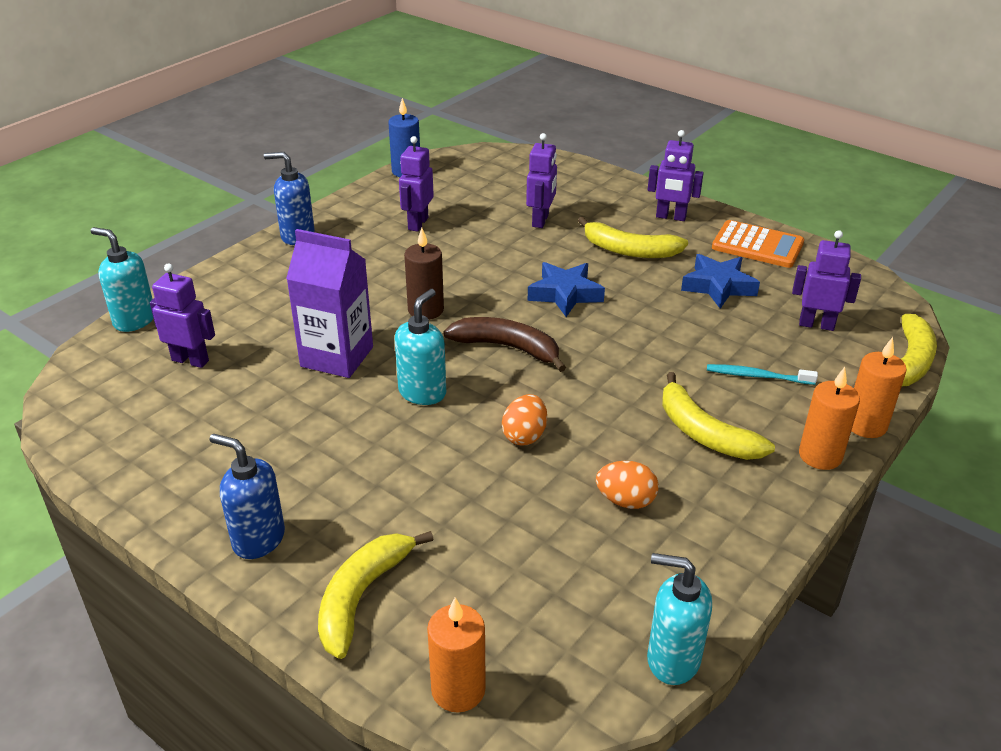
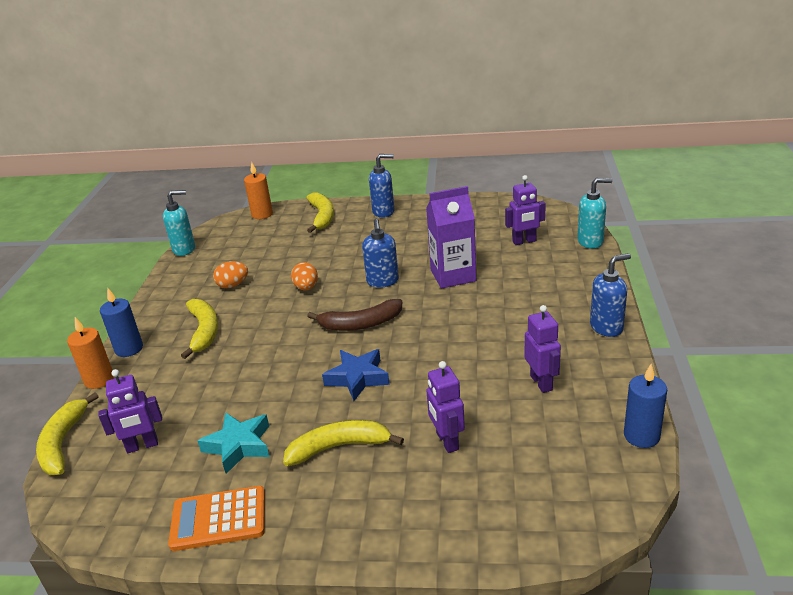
camera: 150 degrees right, 5 degrees down
turquoise soap dispenser [395,289,446,405] -> blue soap dispenser [362,219,399,288]
brown candle [404,228,444,320] -> none
purple robot [648,130,704,221] -> none
yellow banana [662,372,775,460] -> yellow banana turned 60 degrees clockwise [181,299,218,359]
blue star [681,254,760,309] -> turquoise star [198,412,269,474]
turquoise toothbrush [707,364,818,385] -> none
orange candle [799,367,860,470] -> blue candle [100,288,143,357]

